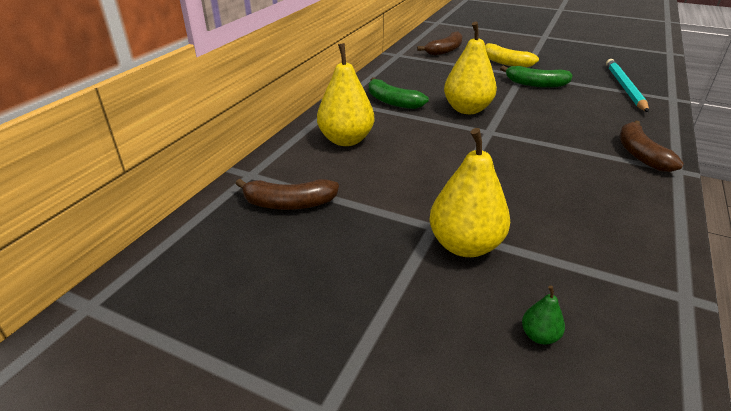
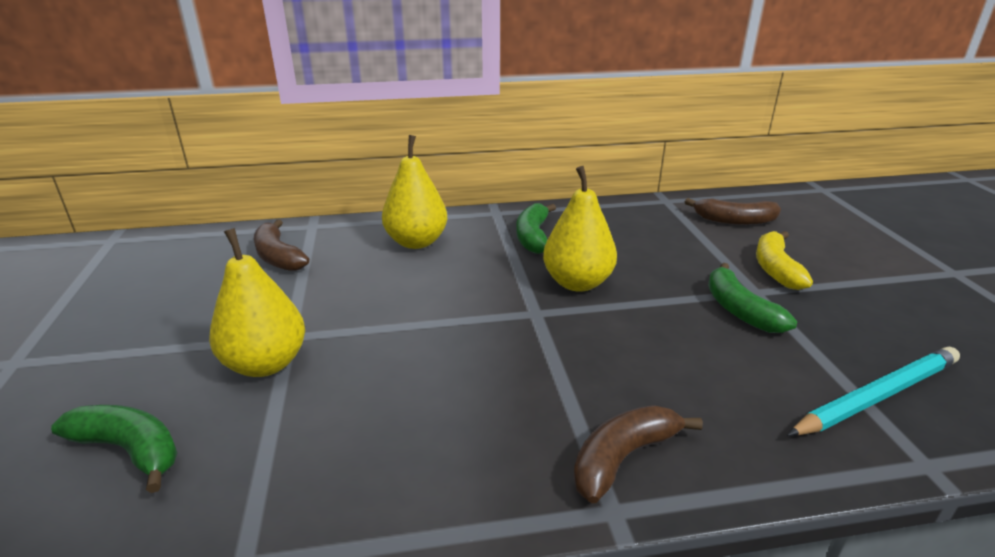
camera: 55 degrees right, 5 degrees down
green pear [522,285,565,344] -> green banana [51,405,178,493]

